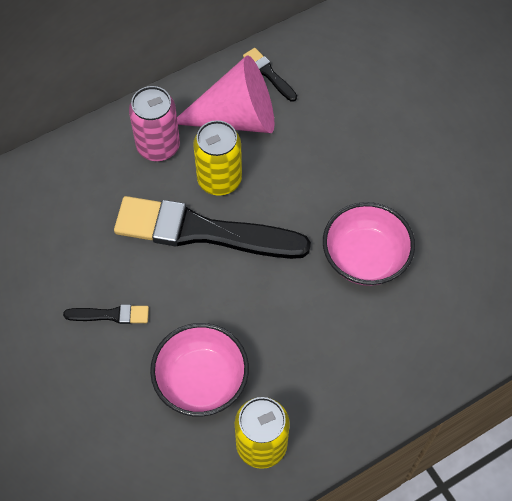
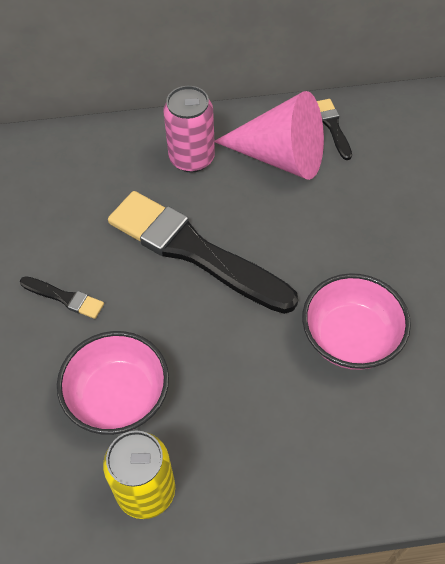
camera: 25 degrees right, 5 degrees down
yellow can [193,120,242,196] -> none

